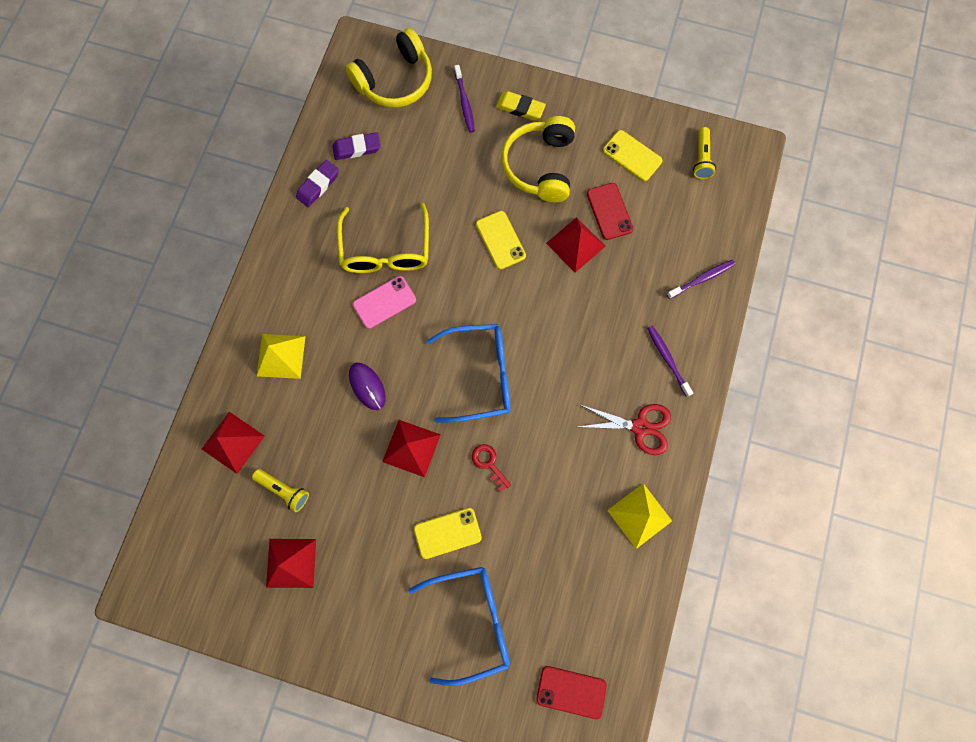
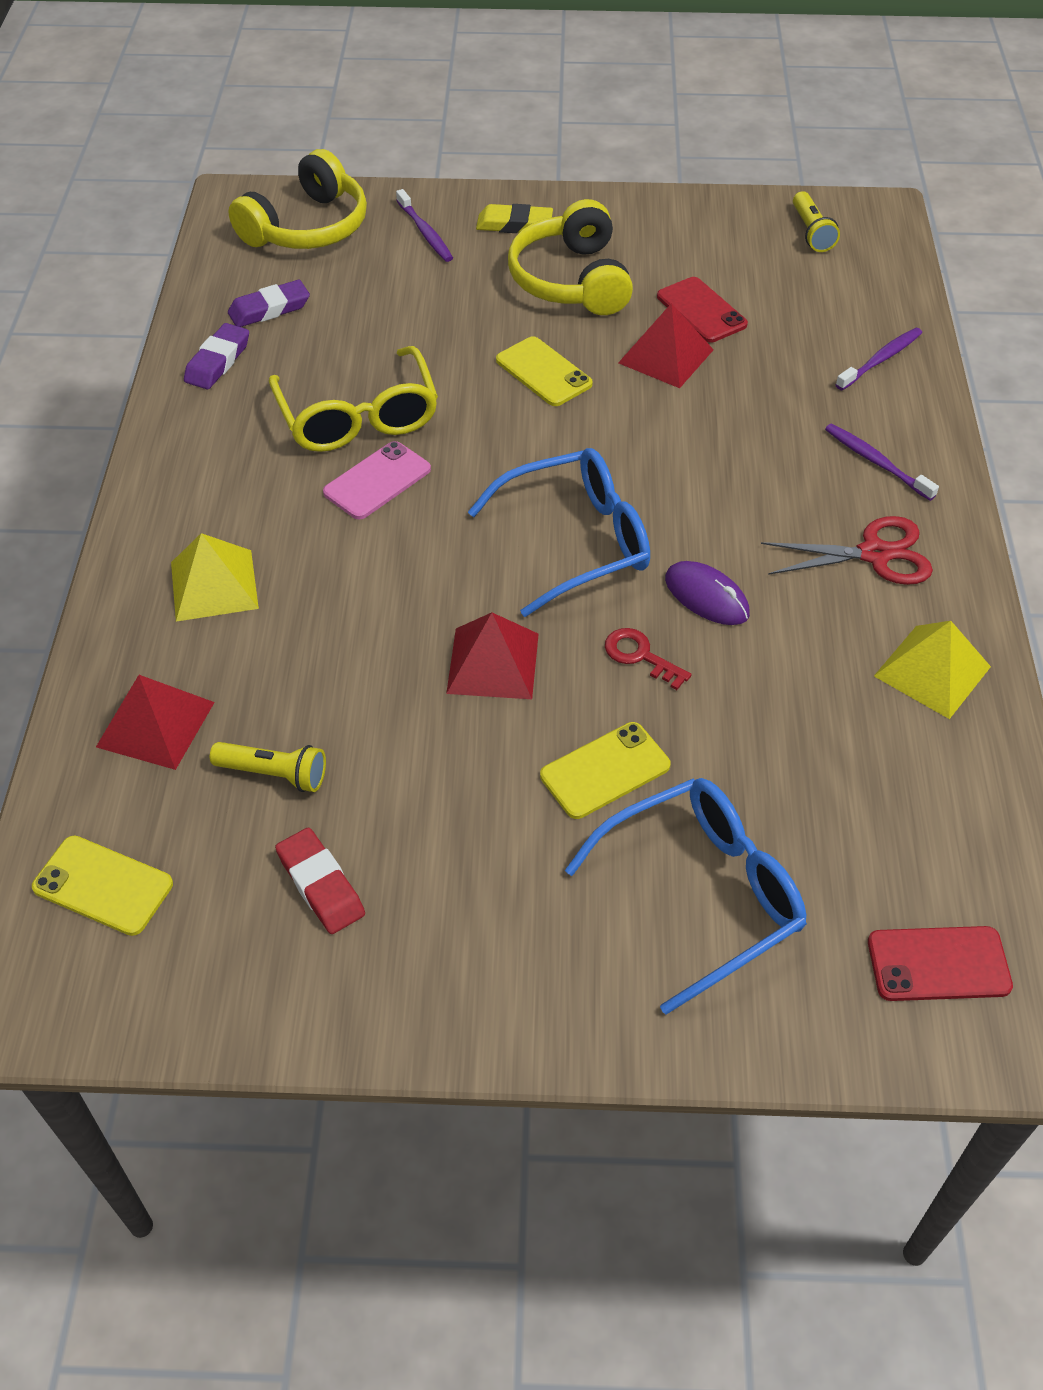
camera: 15 degrees left, 25 degrees down
red pyramid [266,539,316,588] -> red eraser [275,828,365,934]
purple mouse [349,363,386,410] -> purple mouse moved to [665,561,750,625]
yellow phone [603,130,663,181] -> yellow phone moved to [32,836,173,936]

